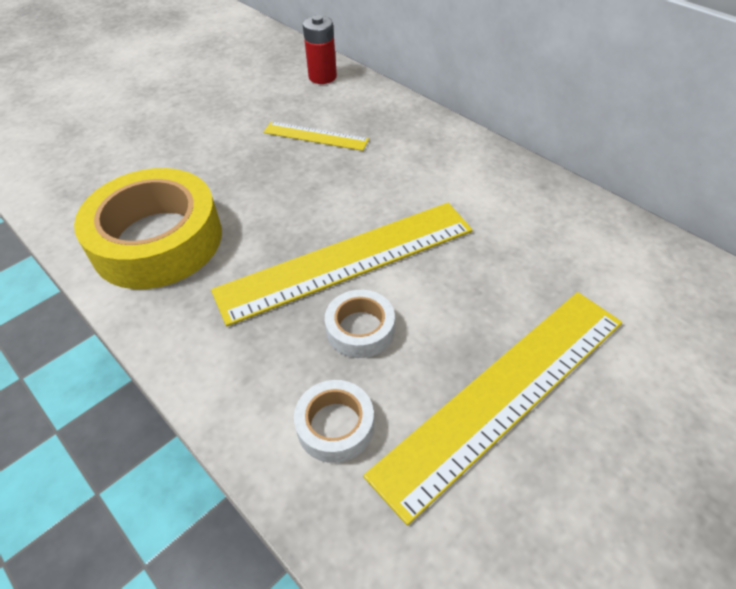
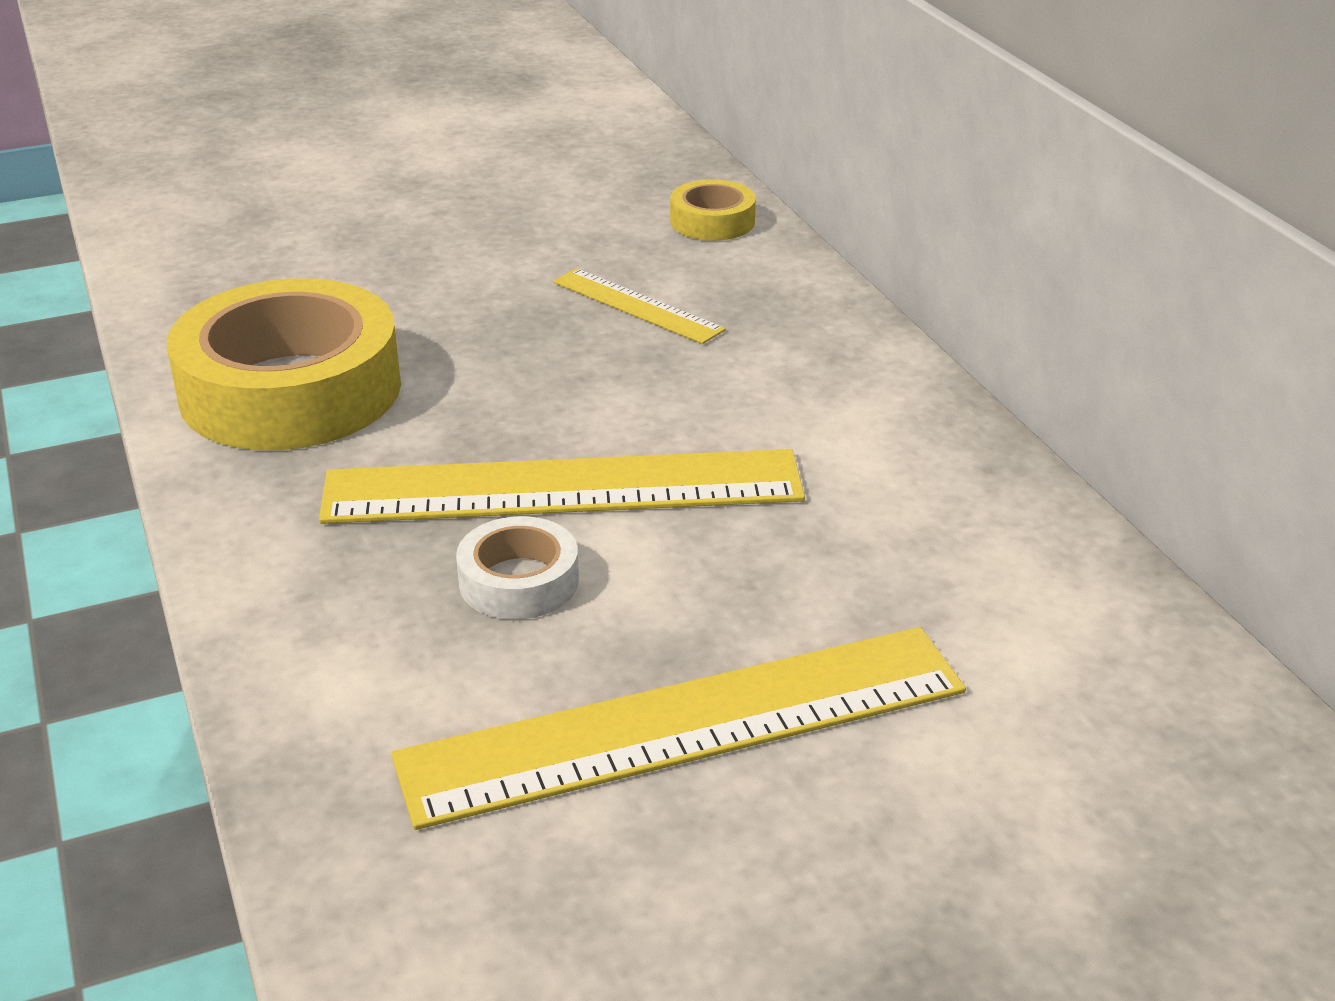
camera: 20 degrees right, 15 degrees down
white tape [294,380,374,463] -> none
red battery [303,15,337,84] -> yellow tape [670,179,756,241]

